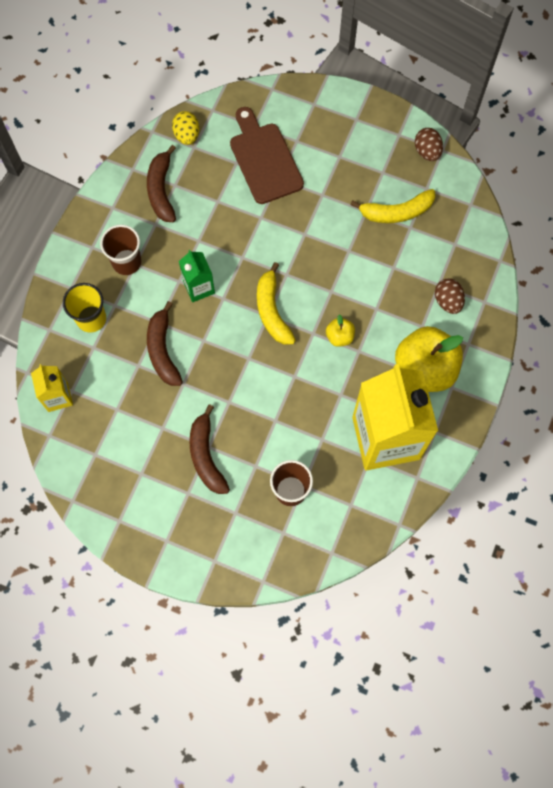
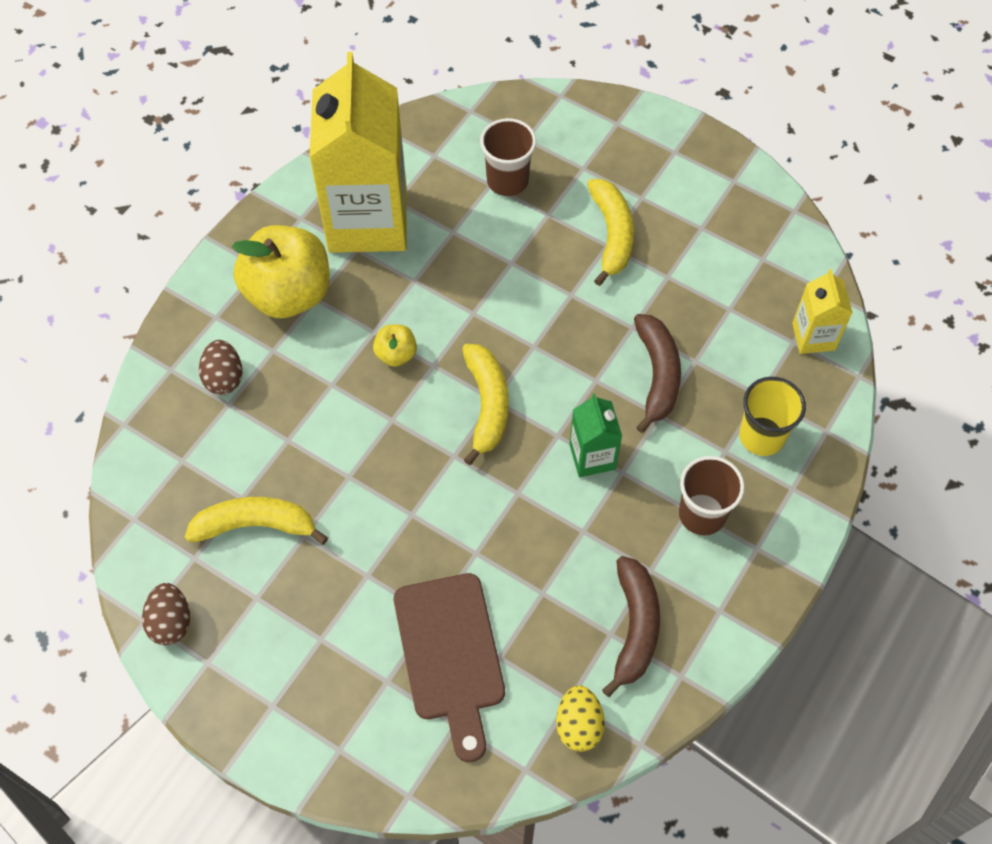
camera: 170 degrees left, 10 degrees down
brown banana [189,404,230,494] -> yellow banana [587,179,634,286]

